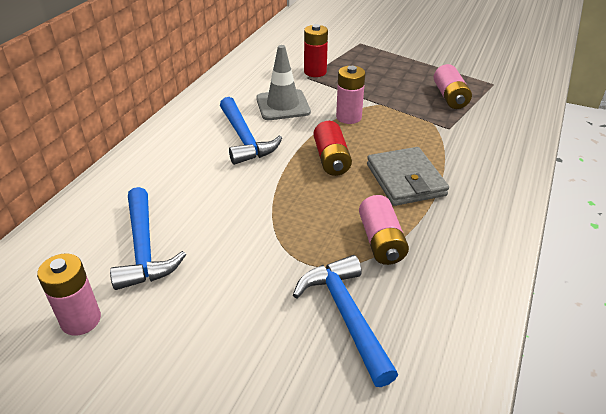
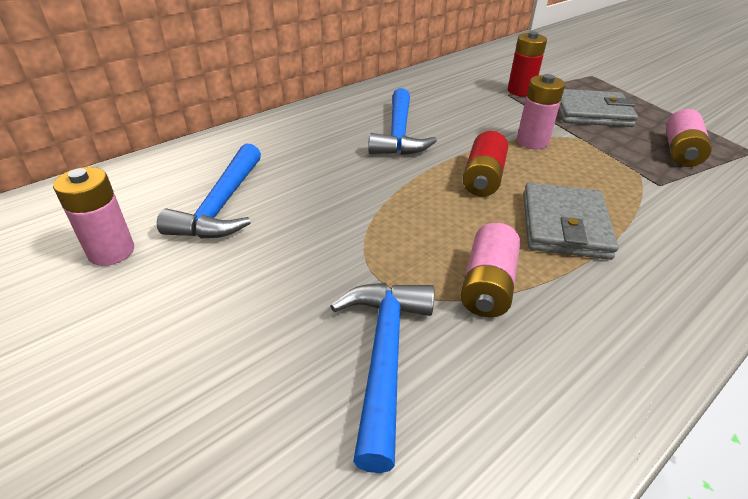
camera: 25 degrees right, 0 degrees up
grey traffic cone [256,45,311,120] -> none
none -> grey wallet [558,89,638,127]

